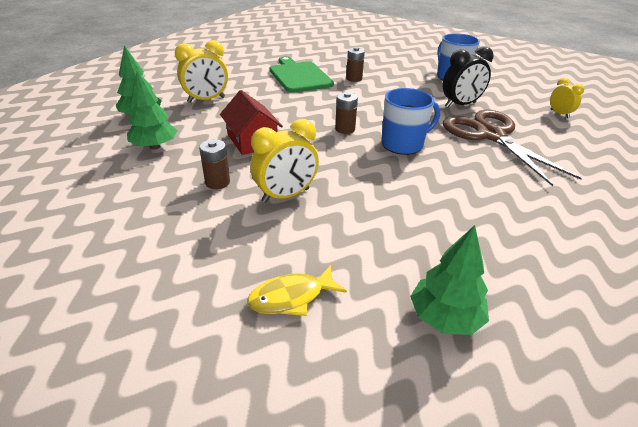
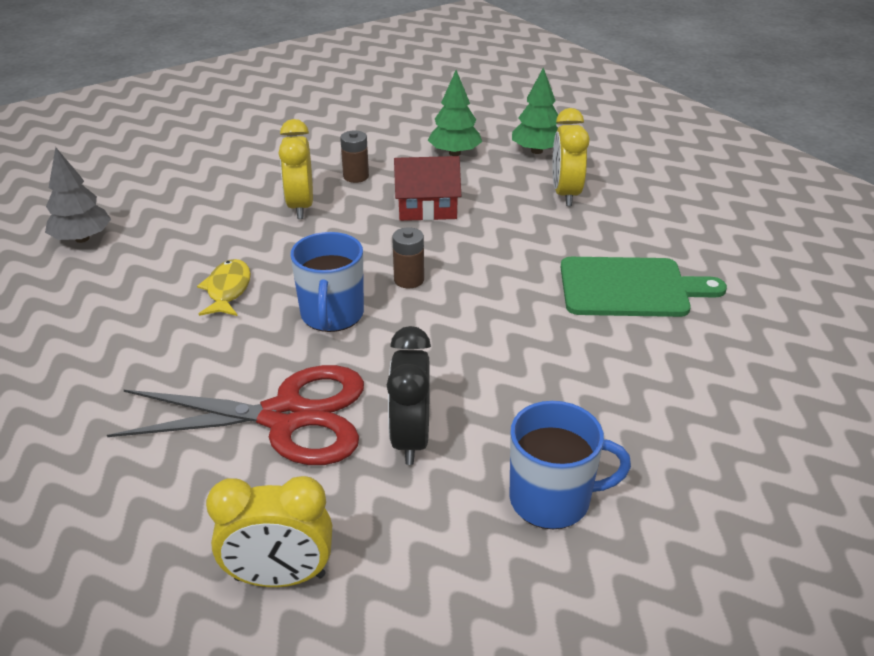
camera: 115 degrees right, 0 degrees up
yellow fish [247,265,347,316] -> yellow fish moved to [197,259,251,316]
brown battery [346,47,365,82] -> none
green tree [410,225,489,335] -> grey tree [45,147,111,243]
brown scissors [443,110,582,186] -> red scissors [107,365,364,465]
yellow clock [550,78,584,118] -> yellow clock [206,476,332,587], size x1.68

